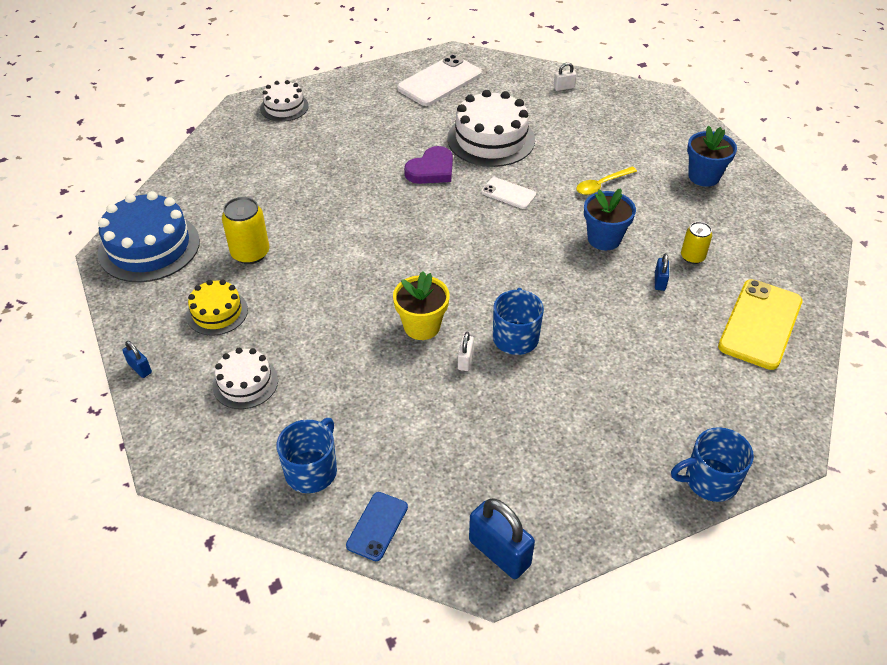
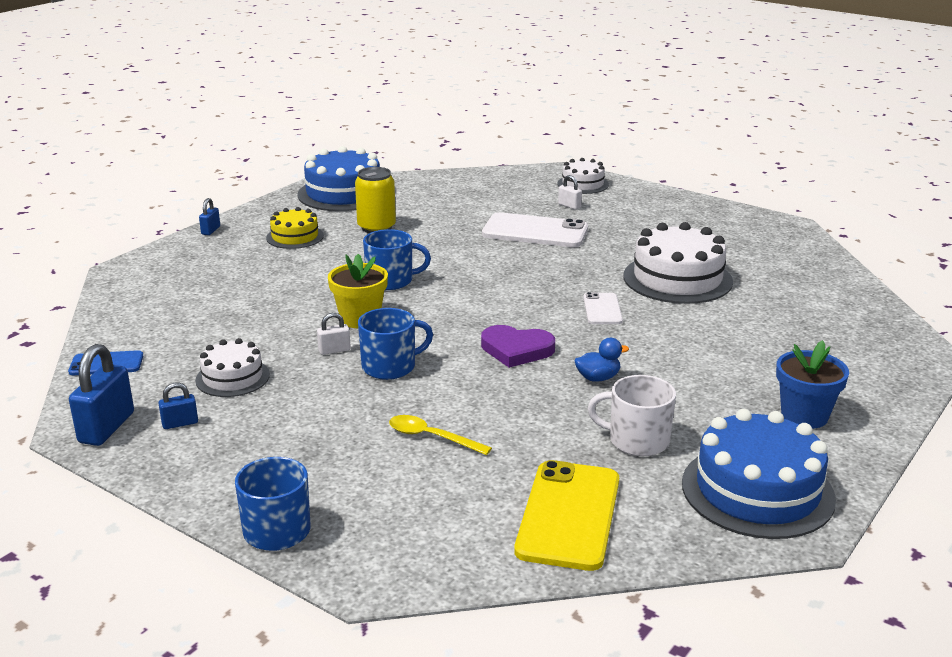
camera: 60 degrees right, 20 degrees down
white cake [212,348,278,409] -> white cake moved to [195,338,270,397]
blue mug [277,418,337,493] -> blue mug moved to [363,229,431,290]
white phone [397,55,482,106] -> white phone moved to [482,212,588,247]
purple heart [404,146,453,184] -> purple heart moved to [481,325,555,368]
white padlock [553,62,577,91] -> white padlock moved to [558,175,582,210]
yellow spoon [576,167,637,195] -> yellow spoon moved to [389,415,492,455]
blue flower pot [584,188,636,250] -> blue duck [574,338,629,382]
blue padlock [655,253,669,291] -> blue padlock moved to [158,383,198,429]
yellow can [681,222,712,264] -> white mug [588,375,676,456]
yellow phone [718,279,802,370] -> yellow phone turned 75 degrees counterclockwise [514,460,619,571]
none -> blue cake [682,409,836,539]

